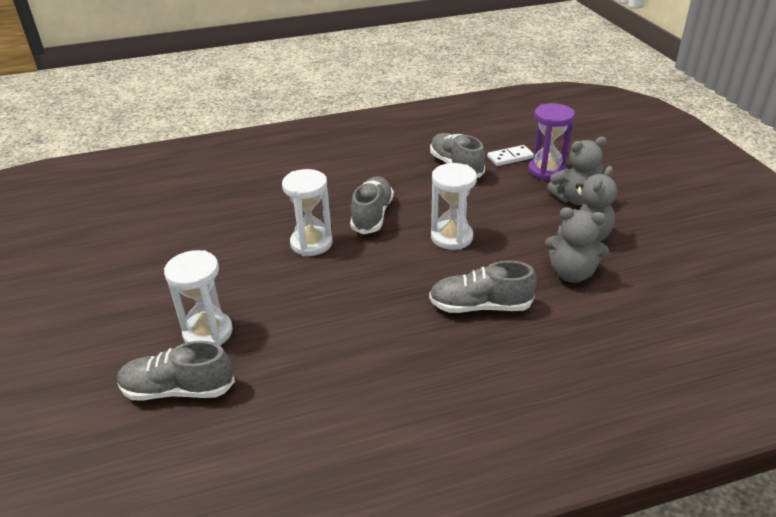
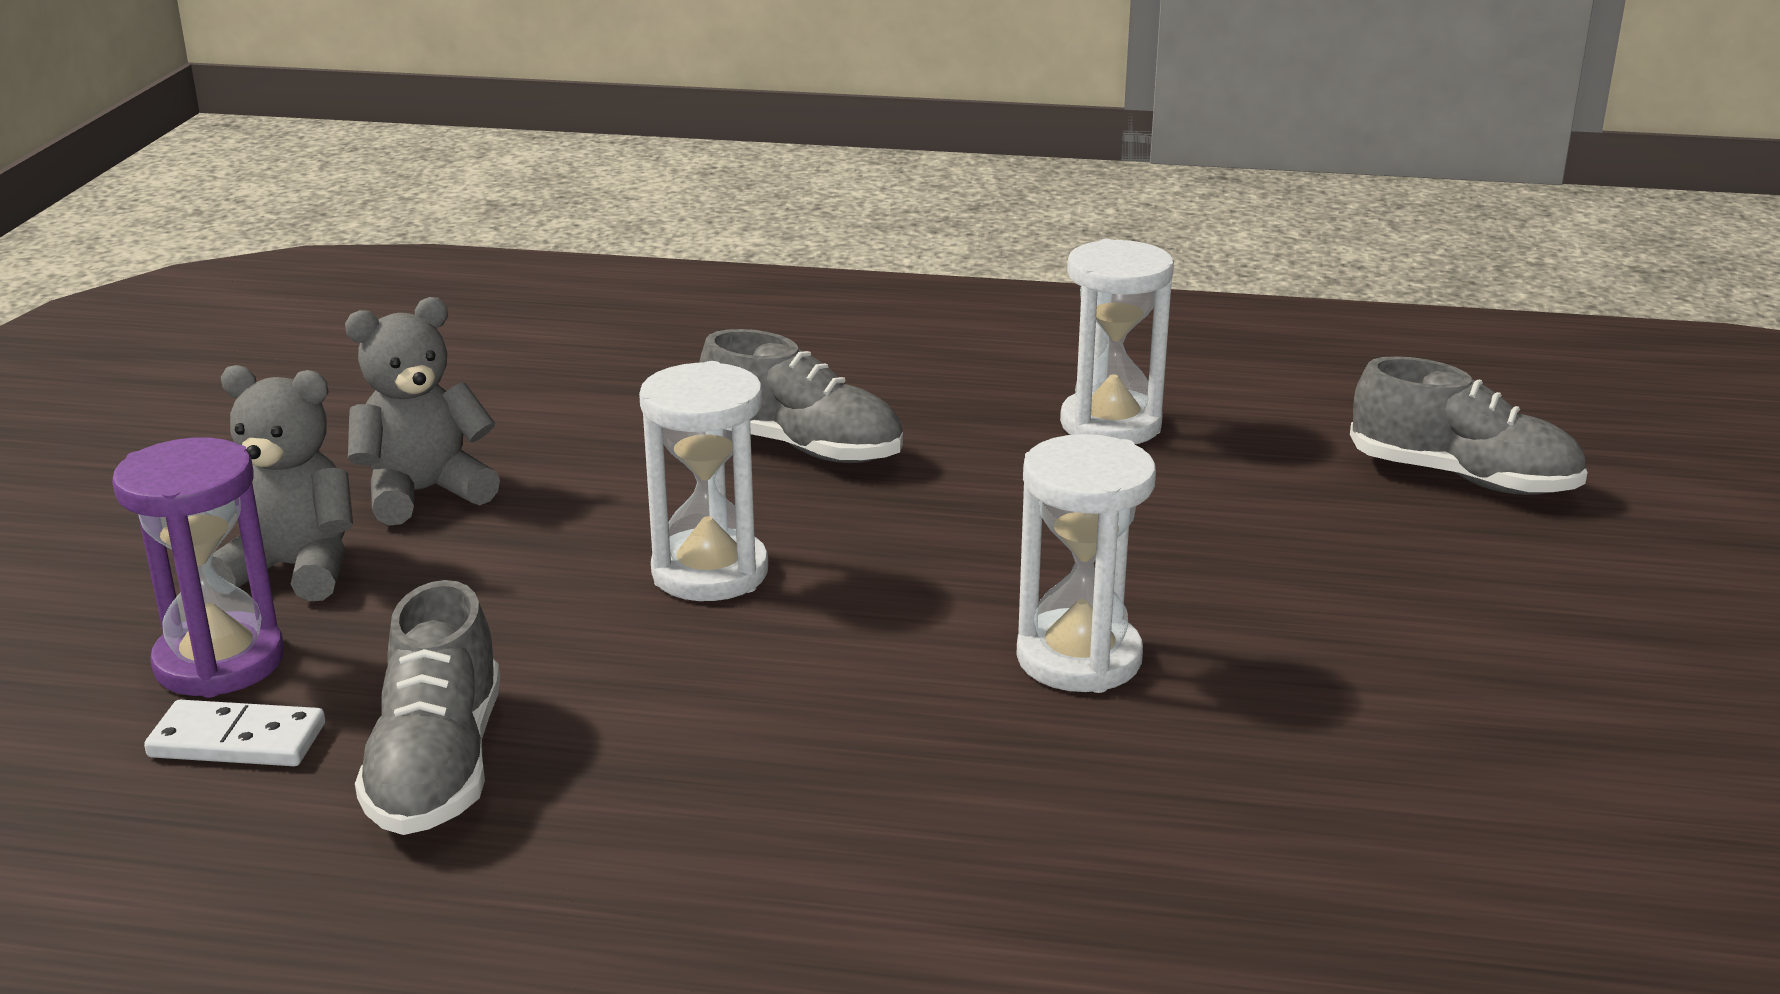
camera: 155 degrees left, 10 degrees down
white hourglass [164,250,233,346] -> white hourglass moved to [1060,239,1174,444]
grey shoe [350,176,394,234] -> none
grey teddy bear [545,208,609,283] -> none

